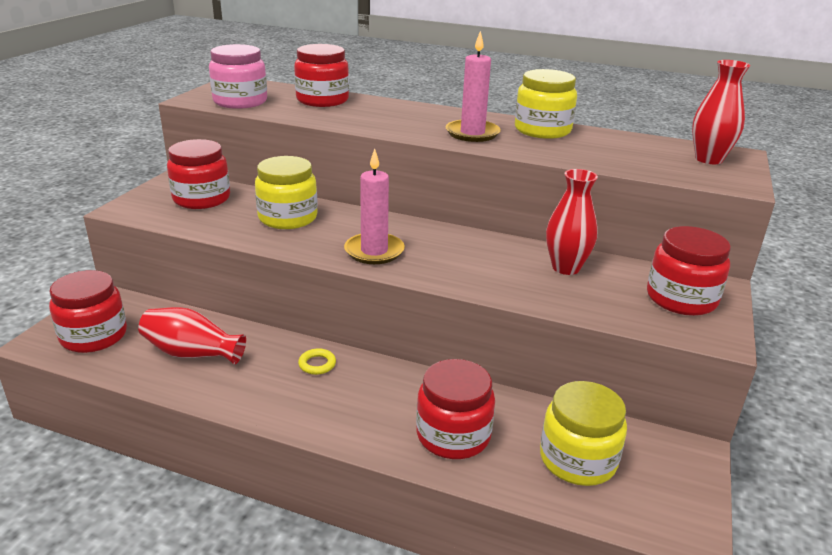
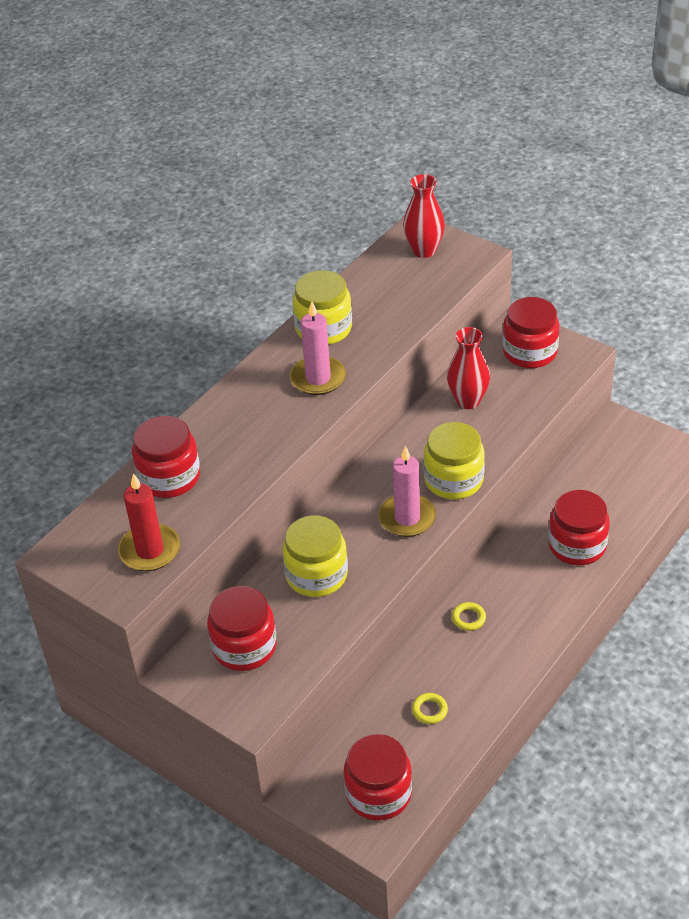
camera: 70 degrees left, 15 degrees up
red vase [138,307,246,365] -> yellow ring [412,693,448,724]
pink jar [209,44,267,109] -> red candle [118,473,180,571]
yellow jar [540,381,627,486] -> yellow jar moved to [423,422,485,499]

